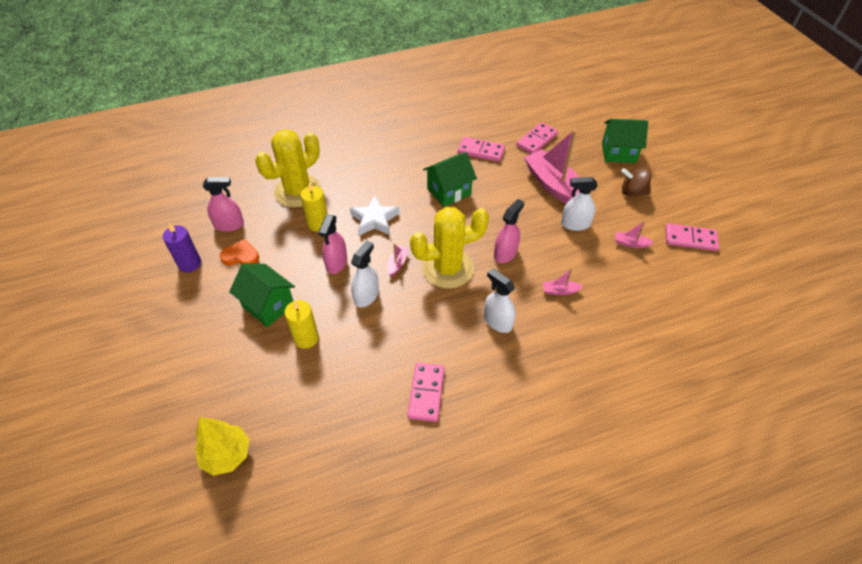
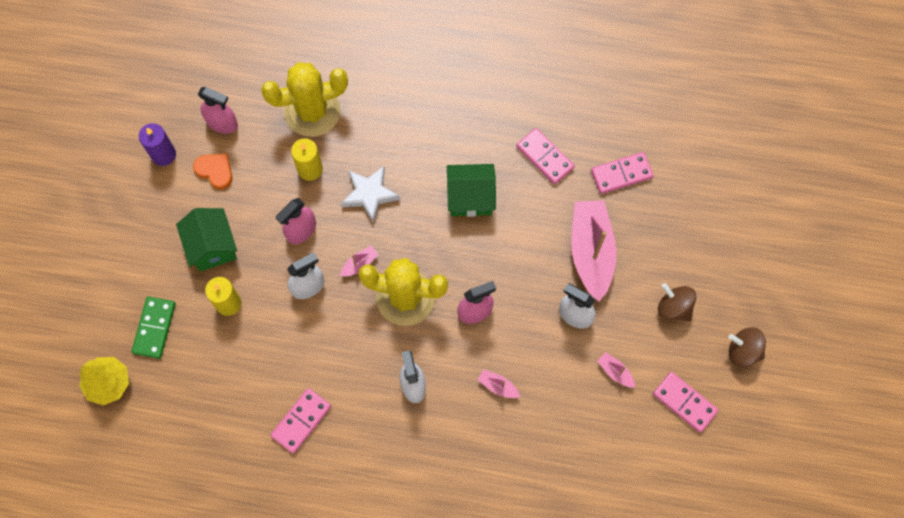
camera: 30 degrees right, 20 degrees up
green house [602,119,648,163] -> none
none -> green domino [132,297,176,359]
none -> brown spinning top [729,327,766,367]

